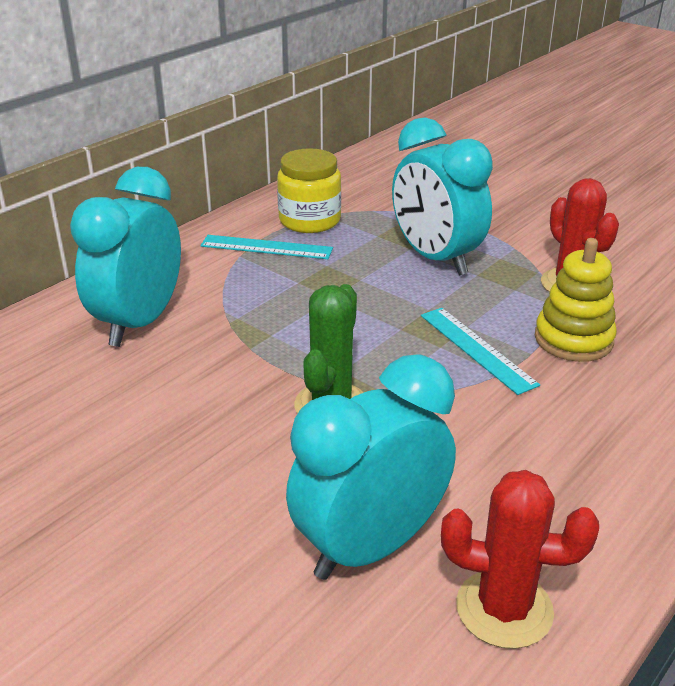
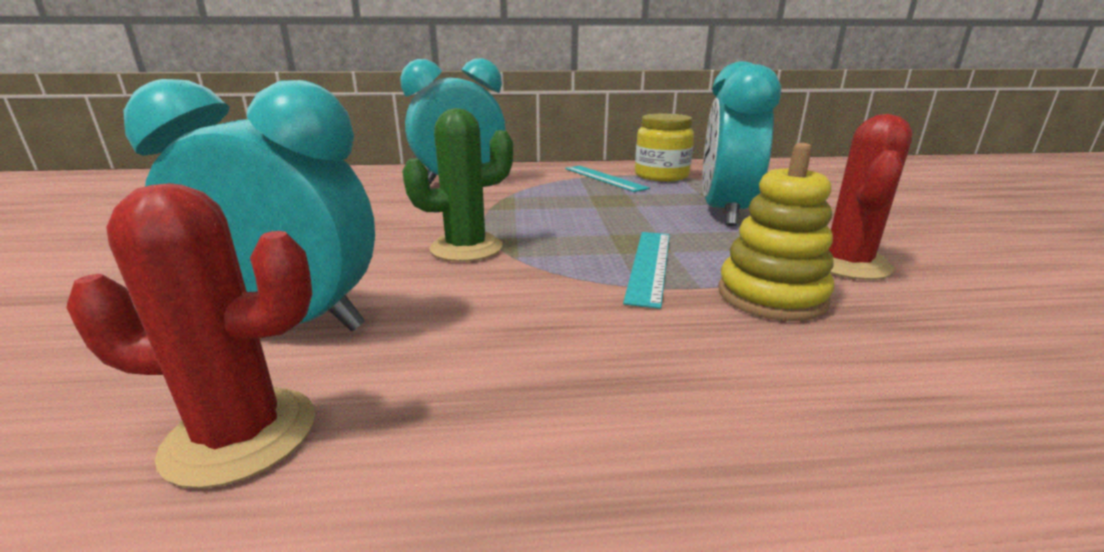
camera: 45 degrees right, 10 degrees down
red cactus [441,470,599,649] -> red cactus turned 60 degrees counterclockwise [66,183,315,489]

